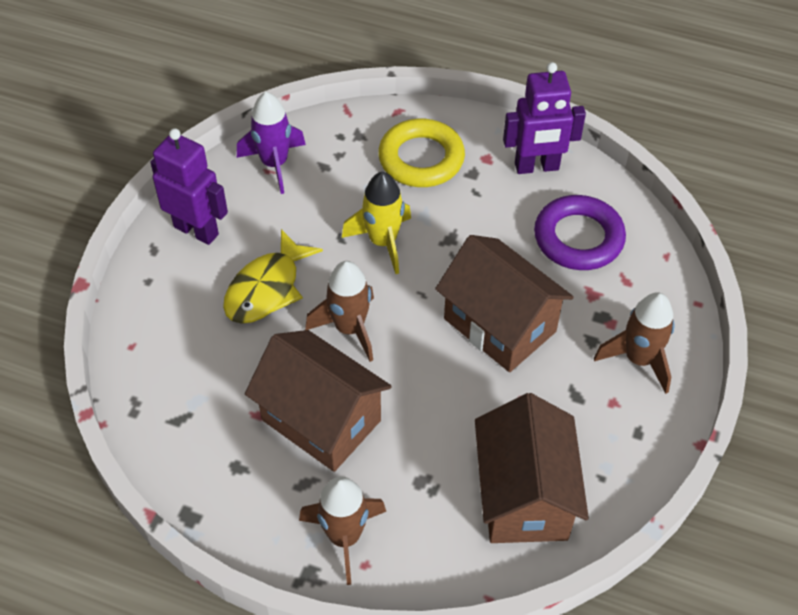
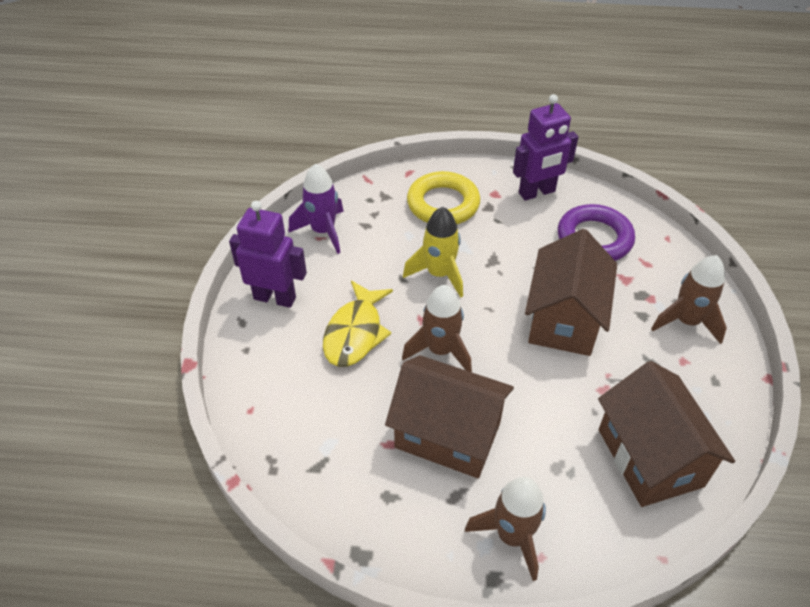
camera: 15 degrees left, 5 degrees down
brown house [435,235,574,372] -> brown house turned 75 degrees clockwise [525,229,617,356]

